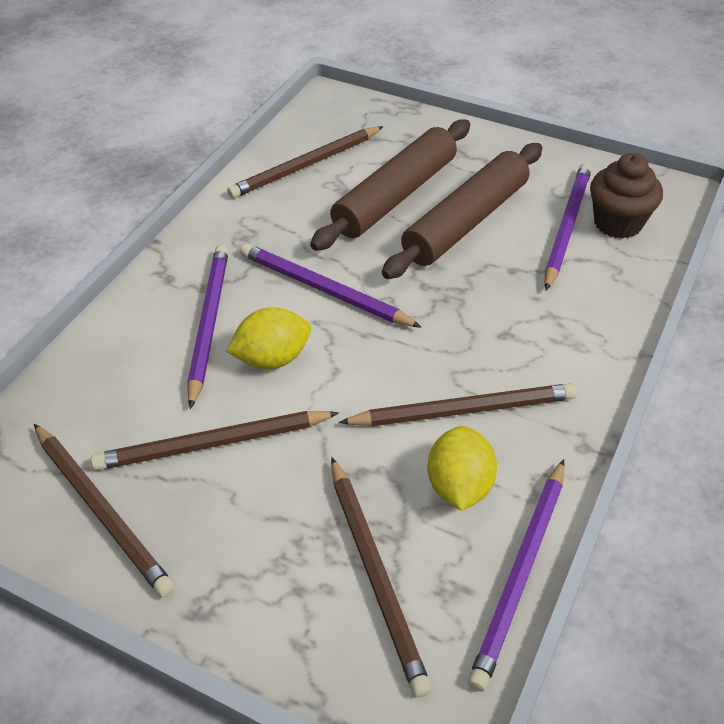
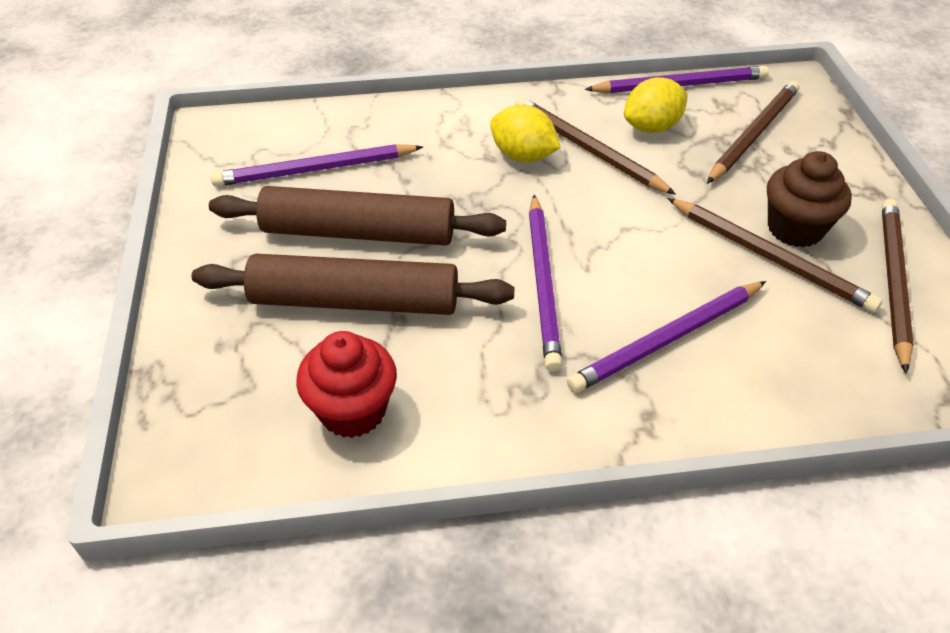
camera: 125 degrees left, 0 degrees up
yellow lemon [226,307,311,369] -> yellow lemon moved to [490,105,561,162]
brown pencil [227,126,384,199] -> red cupcake [296,331,397,438]
brown cupcake [590,153,663,239] -> brown cupcake moved to [767,151,852,247]

